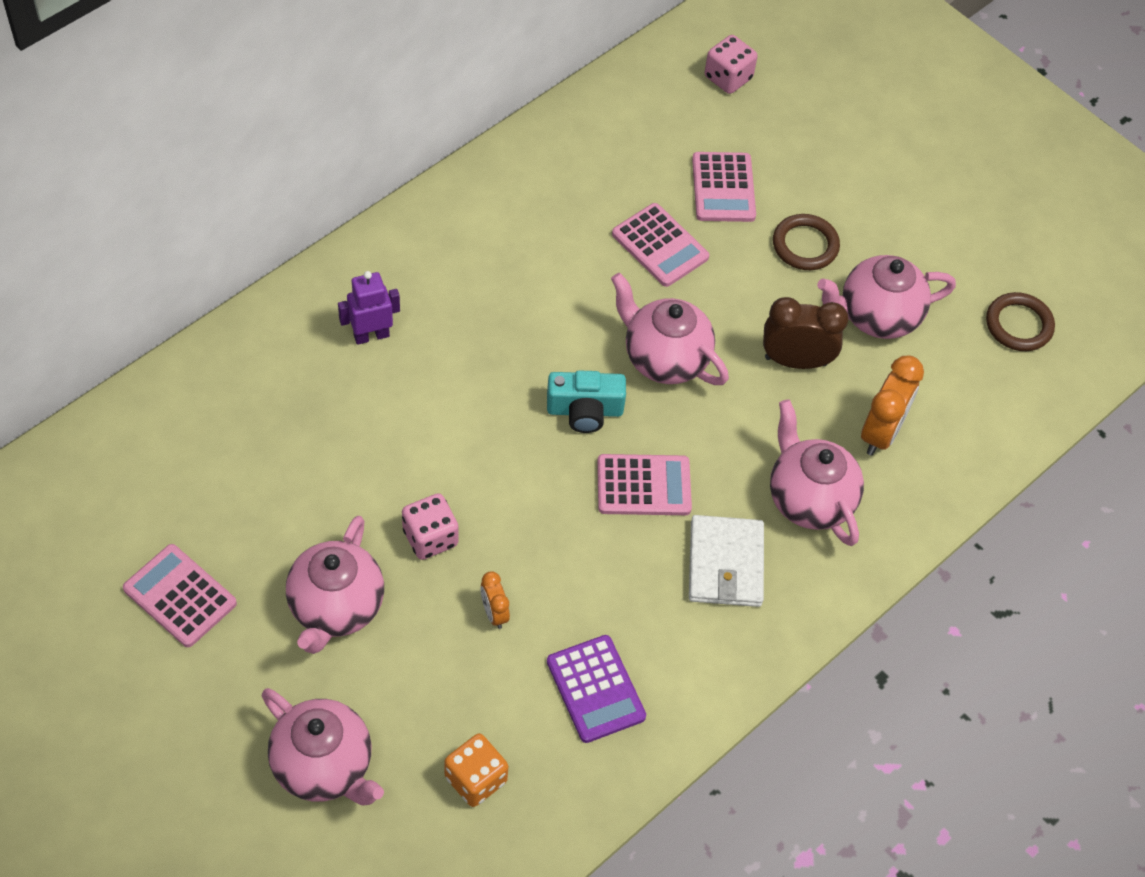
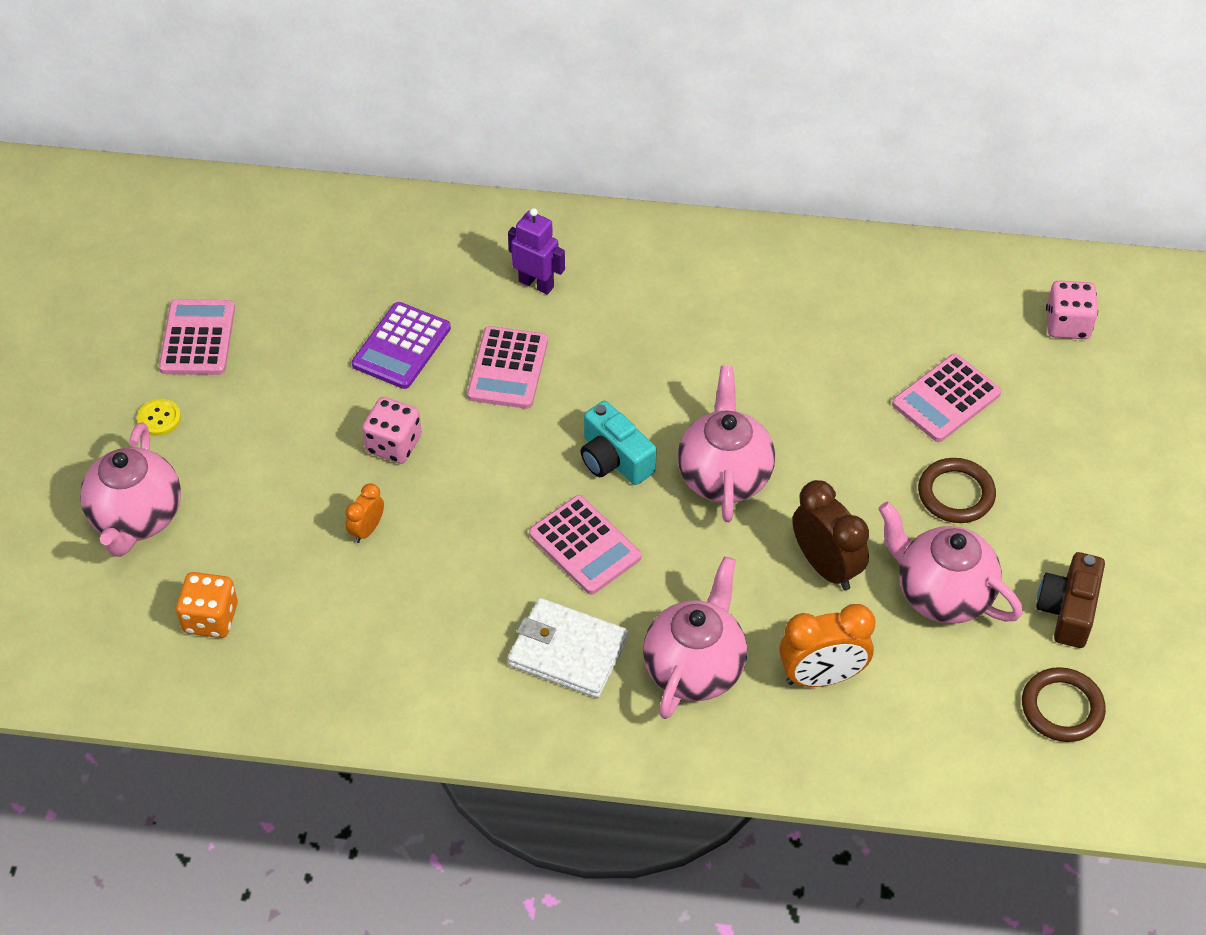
camera: 55 degrees right, 5 degrees down
pink teapot [286,516,384,654] -> none
purple calculator [547,635,646,743] -> purple calculator moved to [352,302,451,389]
pink calculator [612,203,709,287] -> pink calculator moved to [467,326,548,409]
white wallet [689,515,764,607] -> white wallet turned 60 degrees clockwise [507,598,629,698]
none -> yellow button [137,399,181,436]
none -> brown camera [1036,552,1105,648]

